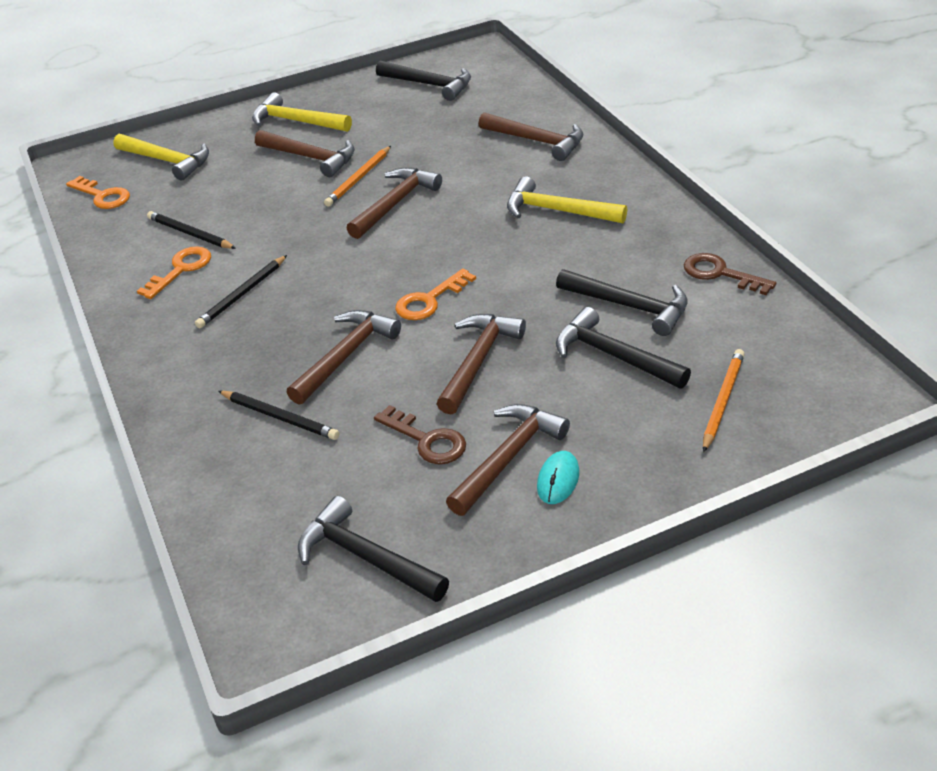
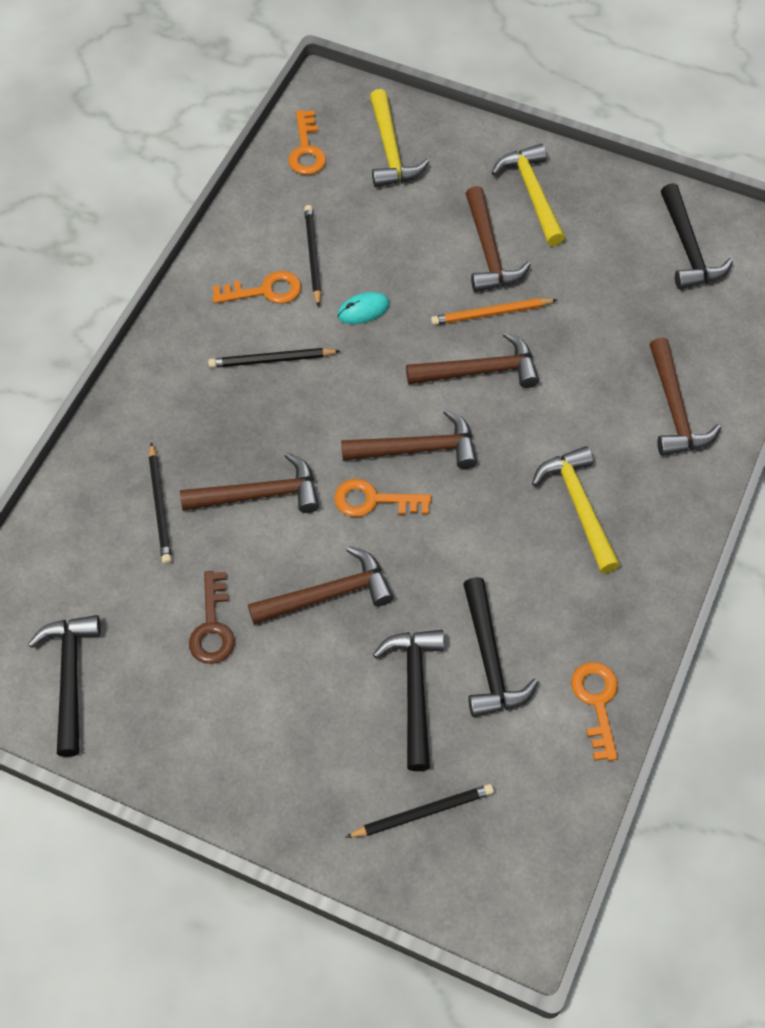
camera: 45 degrees right, 20 degrees up
brown hammer [446,404,570,516] -> brown hammer moved to [341,409,477,469]
turquoise mouse [537,451,579,504] -> turquoise mouse moved to [337,292,390,324]
brown key [684,253,776,295] -> orange key [571,662,618,761]
orange pencil [703,349,745,452] -> black pencil [345,784,494,838]

